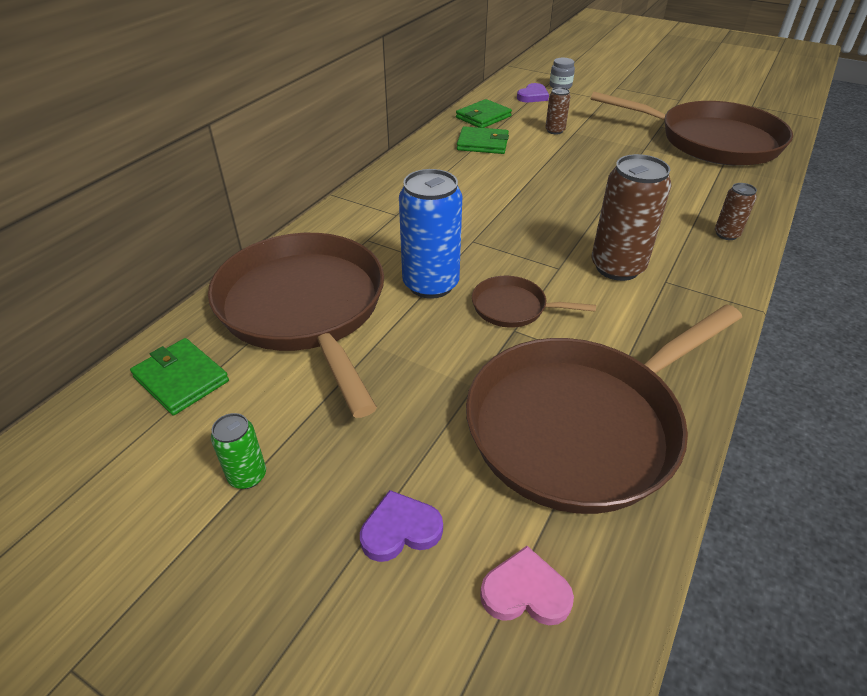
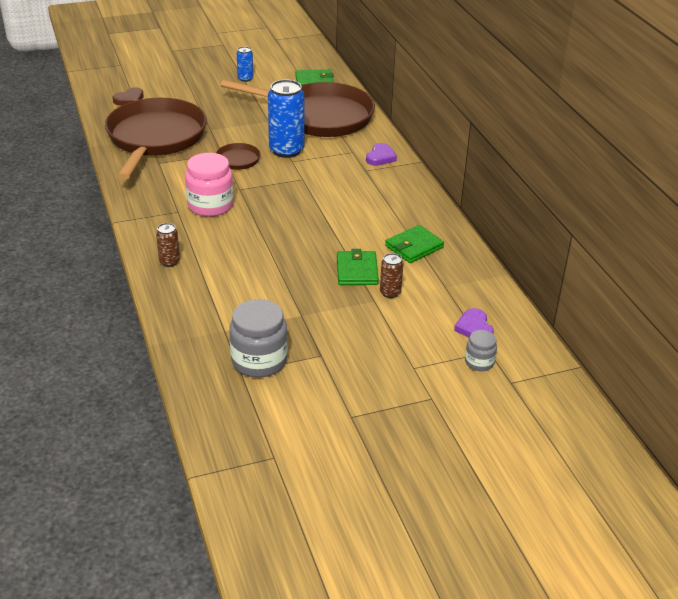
camera: 130 degrees right, 5 degrees down
green can [211,413,266,489] -> blue can [237,47,253,82]
purple heart [360,490,443,562] -> purple heart moved to [366,143,397,166]
green wallet [456,99,512,128] -> green wallet moved to [337,249,379,285]
pink heart [480,546,574,625] -> brown heart [113,87,144,105]
brown pan [591,92,793,166] -> grey jar [229,299,288,378]
brown can [591,154,671,281] -> pink jar [185,153,234,217]

